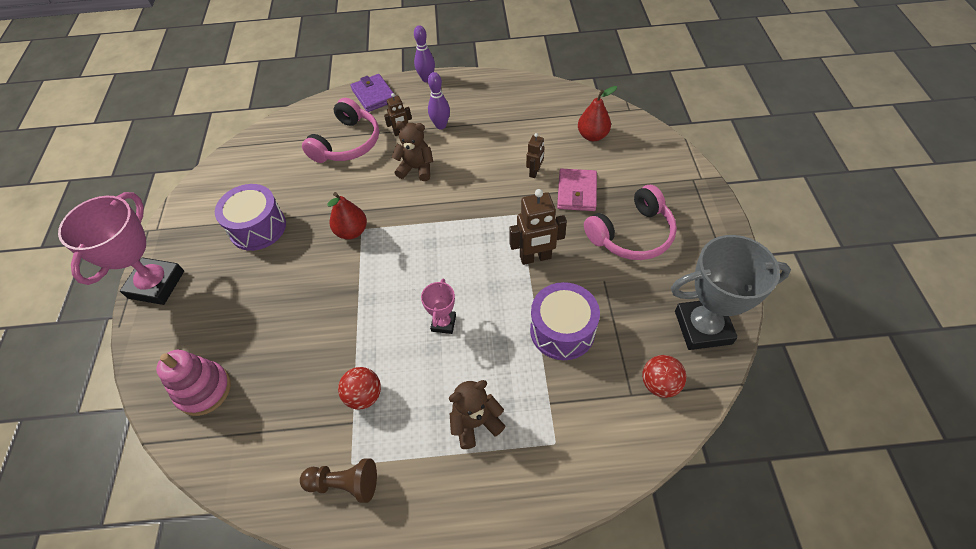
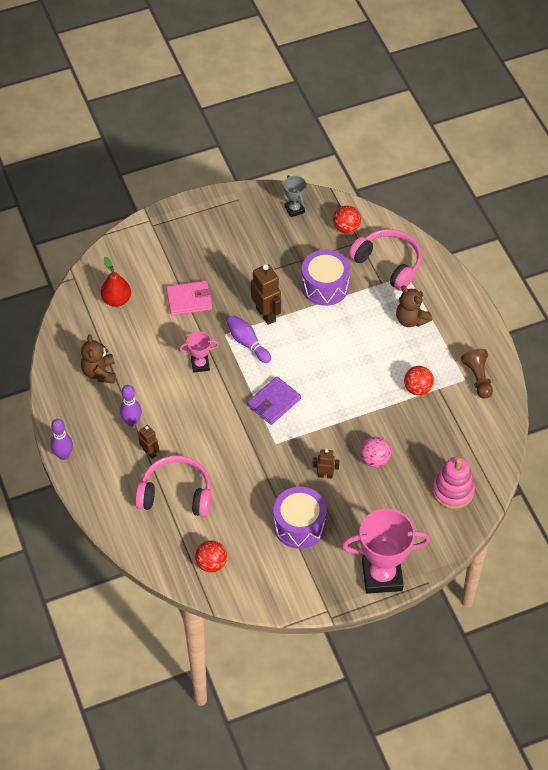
camera: 110 degrees left, 0 degrees up
red pear [327,192,367,239] -> none
purple wallet [350,74,395,112] -> purple wallet moved to [247,376,301,425]
brown teddy bear [392,121,433,181] -> brown teddy bear moved to [81,334,116,384]
pink trophy [421,279,456,334] -> pink trophy moved to [179,331,219,373]
brown robot [526,133,544,178] -> brown robot moved to [313,449,339,479]
pink headphones [584,185,677,260] -> pink headphones moved to [349,229,421,291]
grey trophy [671,235,791,350] -> grey trophy [284,175,307,217], size x0.49
none -> red ball [195,540,227,572]
none -> purple bowling pin [226,315,271,363]
none -> pink ball [361,437,391,467]

